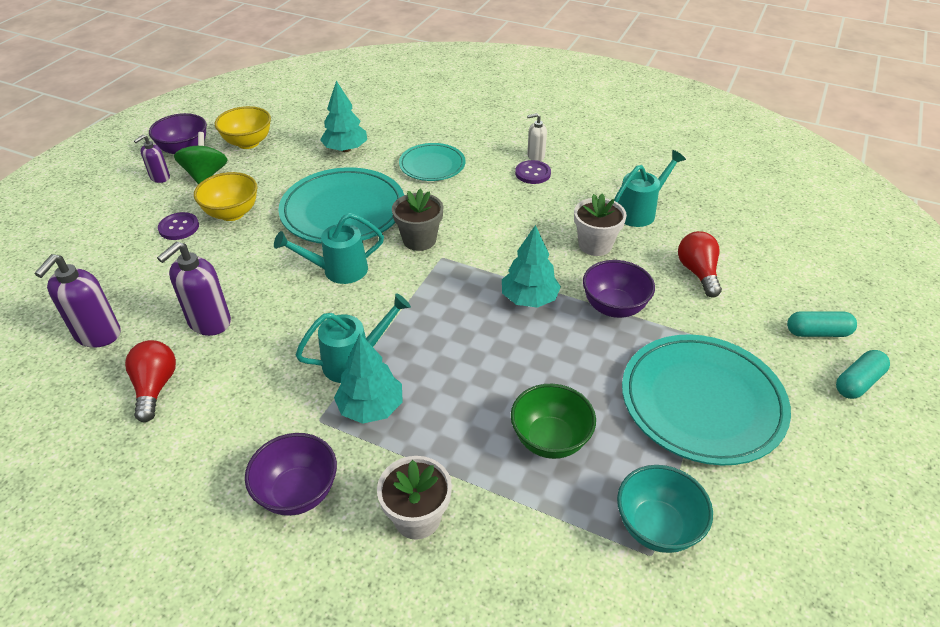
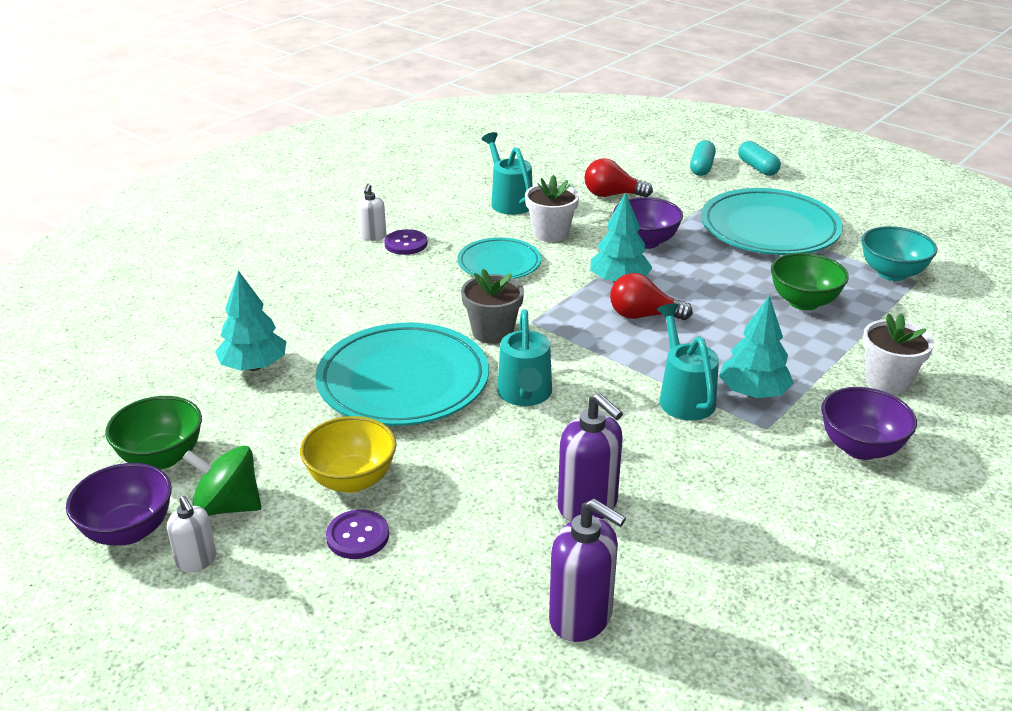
camera: 75 degrees left, 10 degrees down
red light bulb [125,340,176,422] -> red light bulb moved to [610,273,693,320]
purple soap dispenser [134,135,170,183] -> white soap dispenser [167,496,216,572]
yellow bowl [215,106,271,149] -> green bowl [105,396,202,470]
turquoise plate [399,143,466,181] -> turquoise plate moved to [457,237,541,279]

